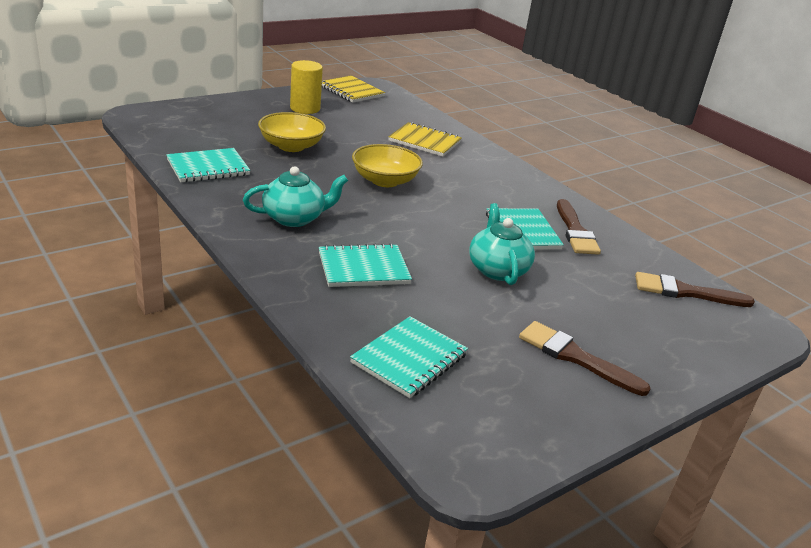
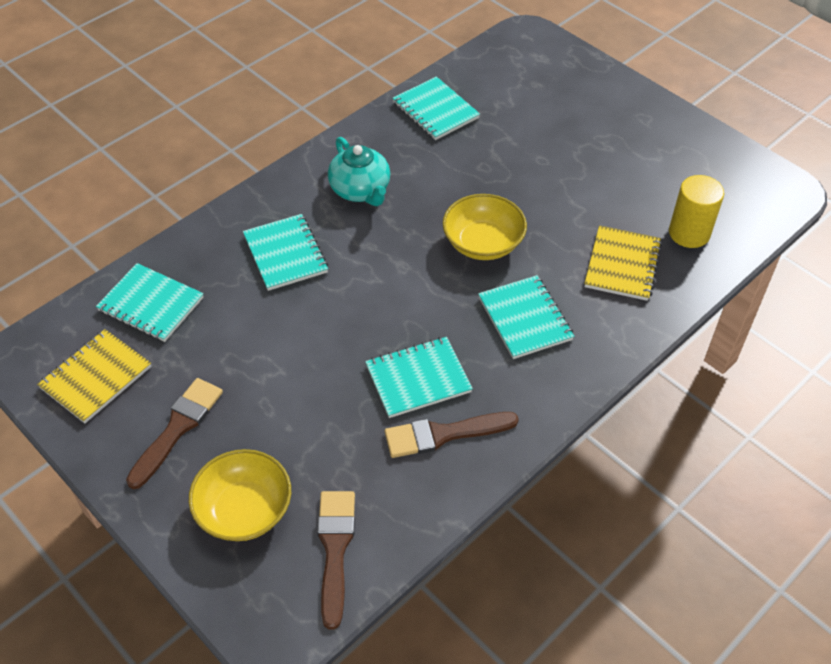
camera: 85 degrees right, 20 degrees up
yellow bowl [258,112,326,152] -> yellow bowl moved to [189,449,291,541]
yellow cylinder [290,60,323,114] -> yellow cylinder moved to [669,175,724,248]
yellow notebook [322,75,385,103] -> yellow notebook moved to [37,329,151,423]
turquoise teapot [469,203,535,285] -> none
none -> turquoise notebook [478,275,574,359]

